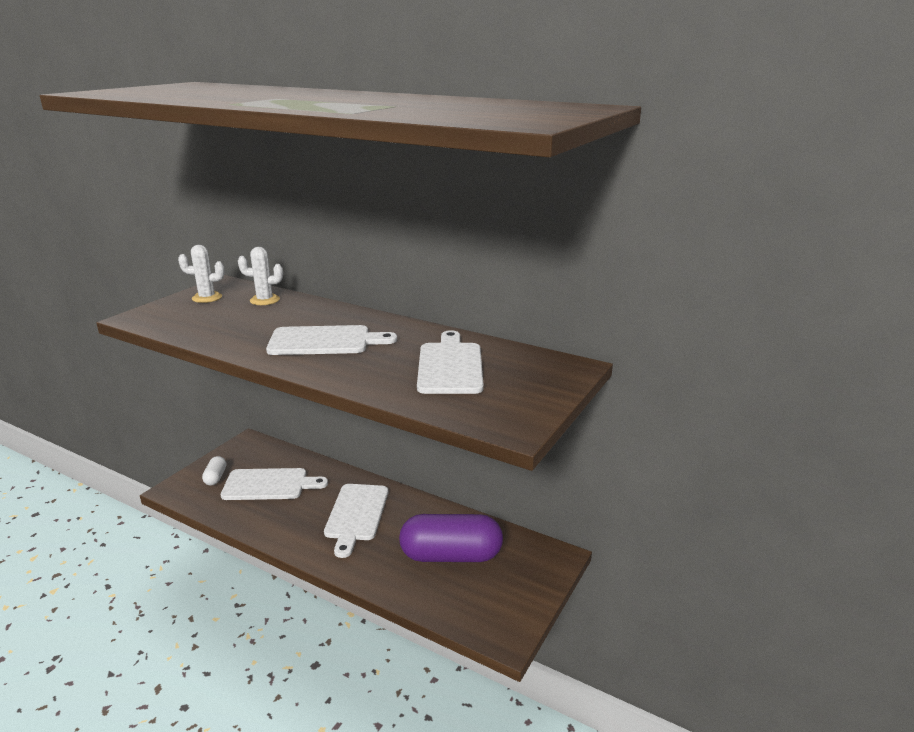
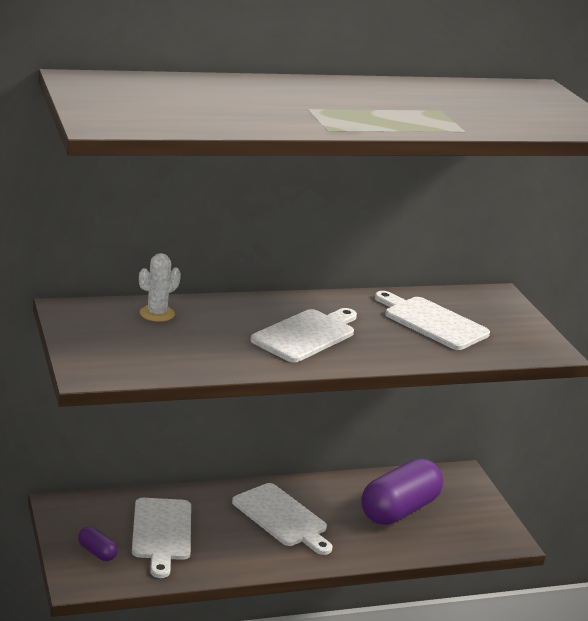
camera: 50 degrees left, 0 degrees up
white cactus [178,245,225,303] -> none
white capsule [202,456,226,486] -> purple capsule [78,527,118,561]
white cutting board [221,468,328,500] -> white cutting board turned 135 degrees clockwise [132,498,191,578]

